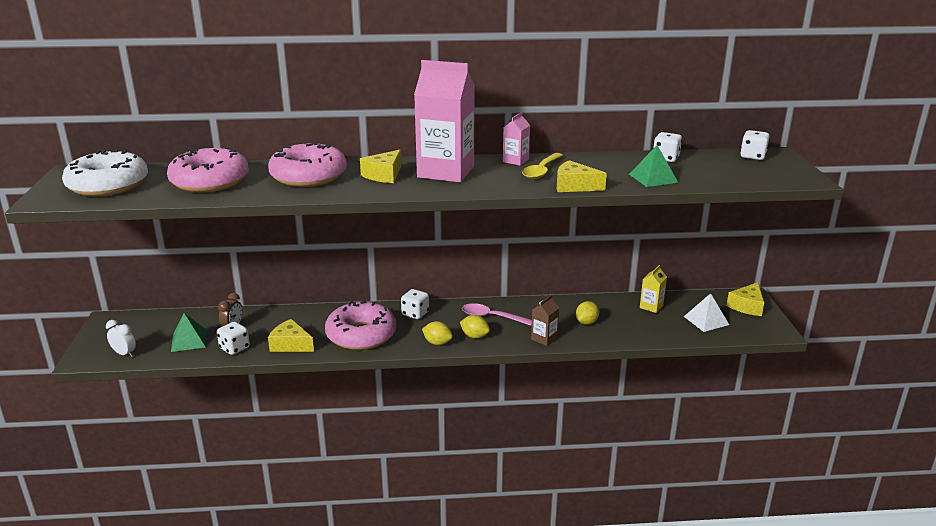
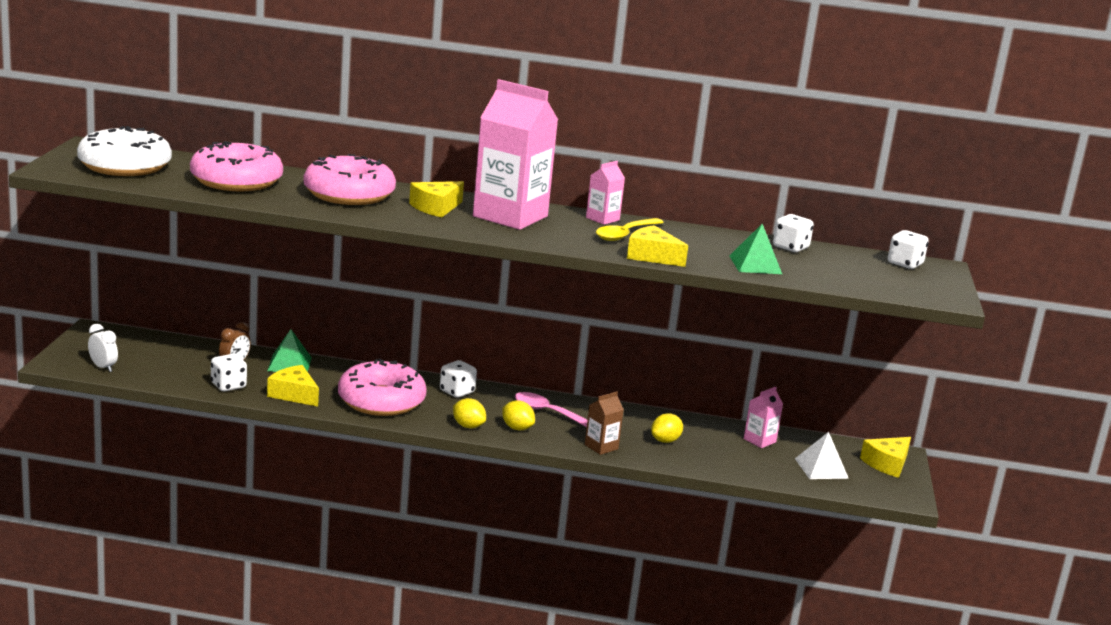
camera: 10 degrees right, 5 degrees down
green pyramid [171,313,207,352] -> green pyramid moved to [267,329,312,372]
yellow carton [640,265,667,313] -> pink carton [744,387,783,448]

